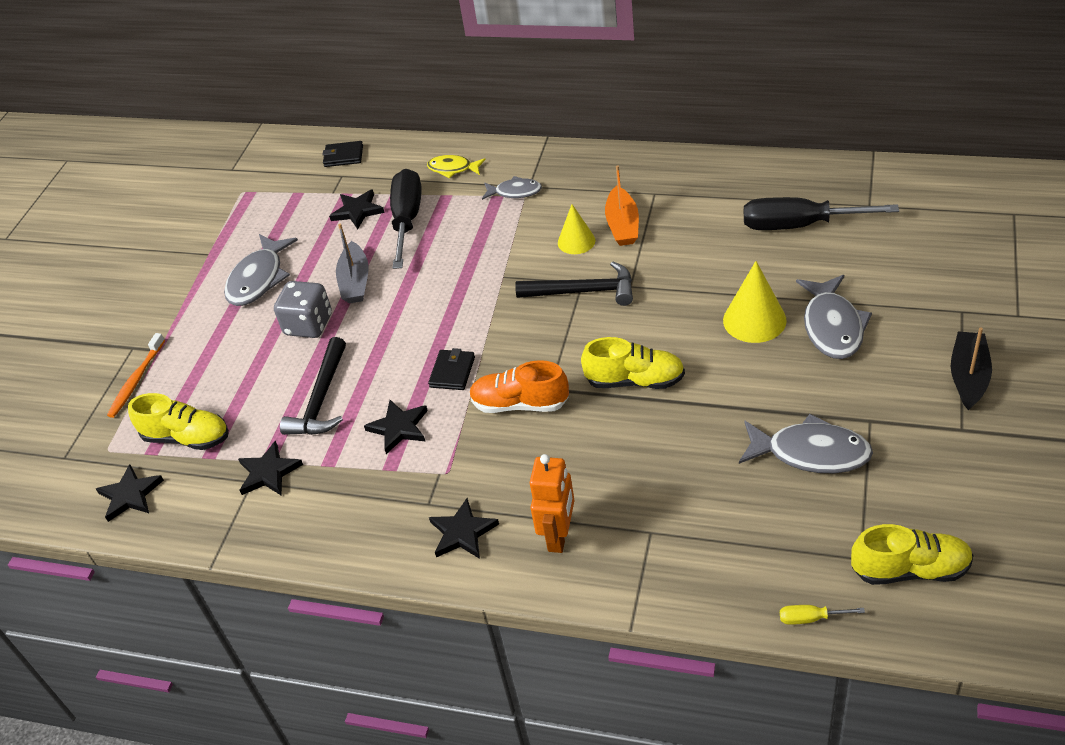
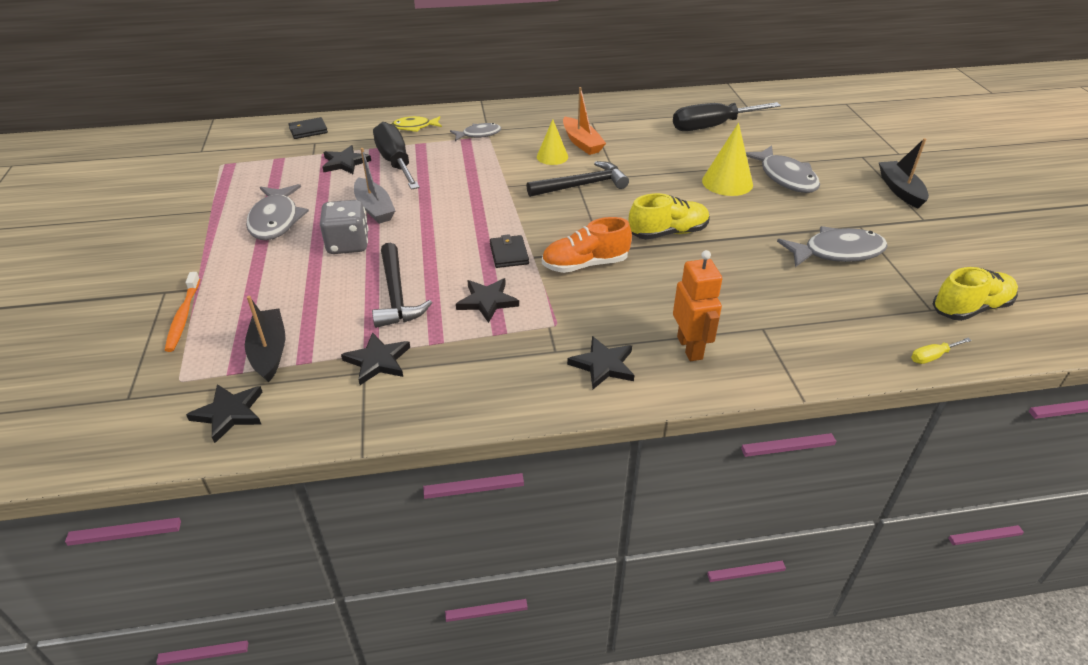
camera: 30 degrees left, 5 degrees down
yellow shoe [128,393,229,450] -> black boat [245,296,286,382]

